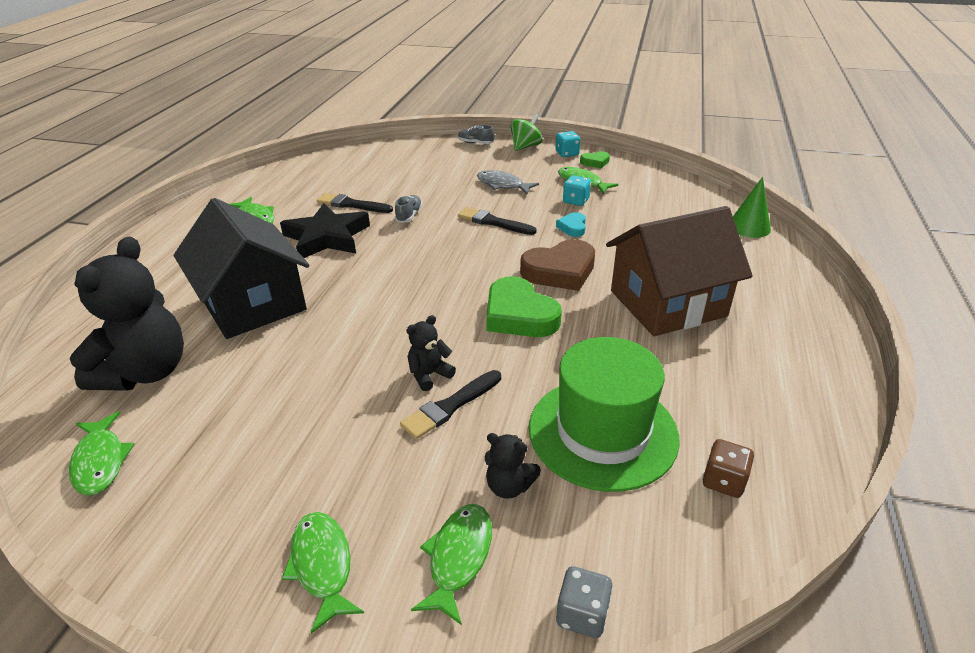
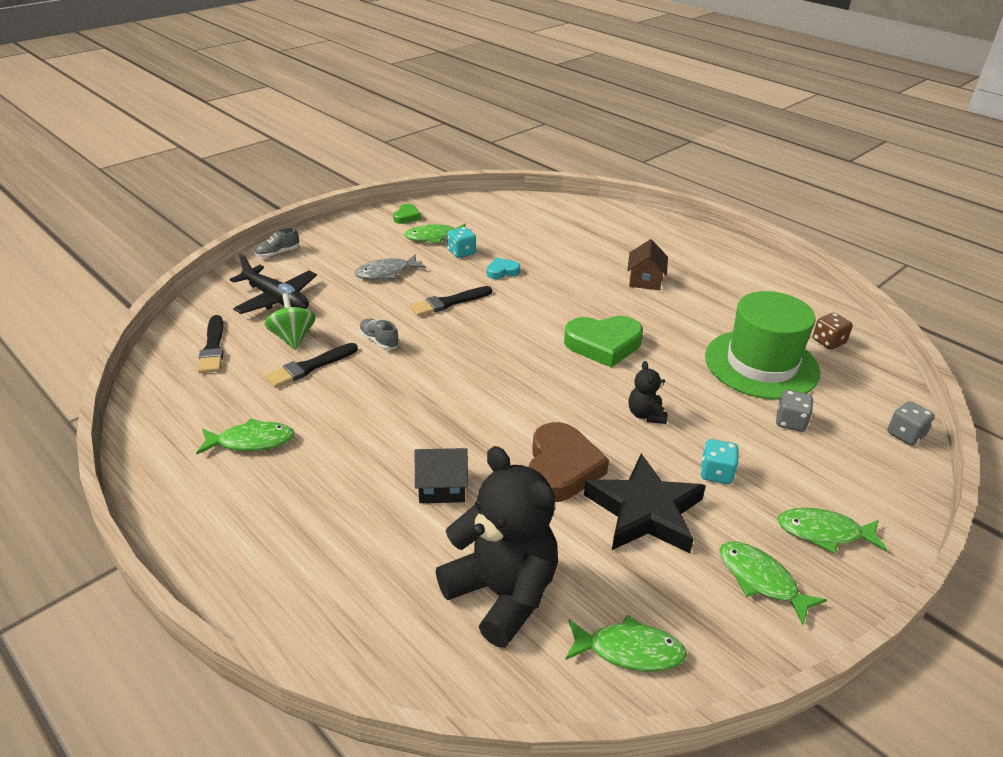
camera: 60 degrees left, 0 degrees up
black house [174,198,309,339] -> black house [415,448,468,503], size x0.46
black star [280,203,370,258] -> black star moved to [584,454,706,553]
black brush [400,370,501,439] -> black brush moved to [198,315,223,373]
green fish [411,504,492,625] -> green fish moved to [719,541,827,625]
black teddy bear [485,433,541,499] -> grey dice [776,390,813,432]
green spinning top [510,114,543,151] -> green spinning top moved to [264,293,316,350]
brown heart [520,239,595,291] -> brown heart moved to [528,422,609,502]
turquoise dice [555,131,581,157] -> turquoise dice moved to [700,439,739,484]
turquoise heart [556,212,586,237] -> turquoise heart turned 120 degrees clockwise [487,258,520,279]
brown house [606,206,753,336] -> brown house [627,239,668,290], size x0.46
green cone [733,177,771,238] -> none
none -> black plane [230,253,317,314]

